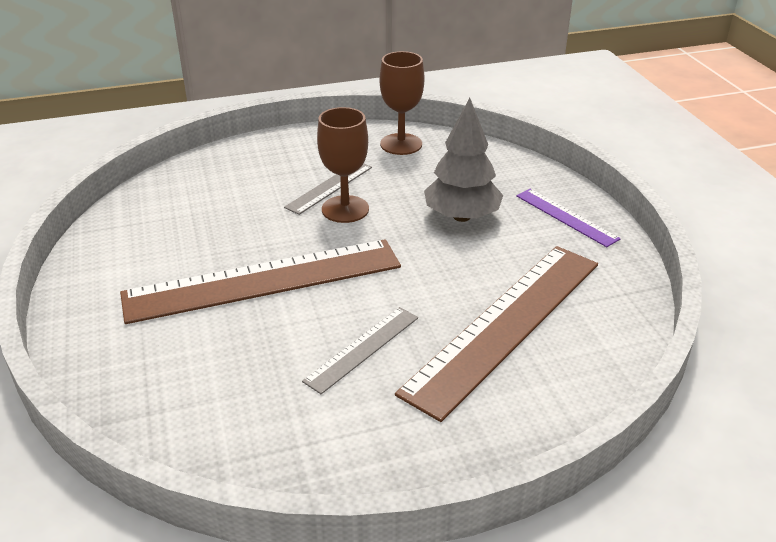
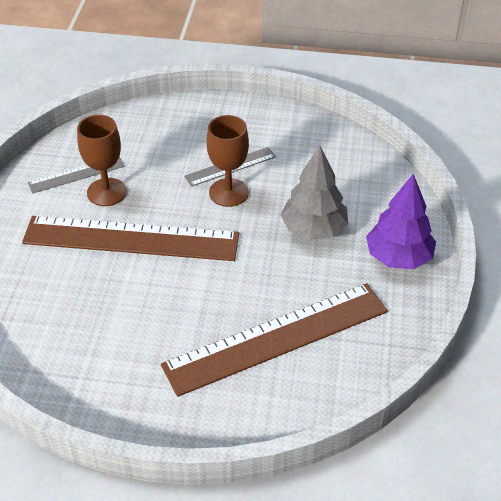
camera: 25 degrees right, 10 degrees up
grey ruler [302,307,418,394] -> grey ruler moved to [28,157,124,194]
brown goblet [380,51,424,155] -> brown goblet moved to [77,115,127,206]
purple ruler [516,189,621,247] -> purple tree [366,174,436,269]

